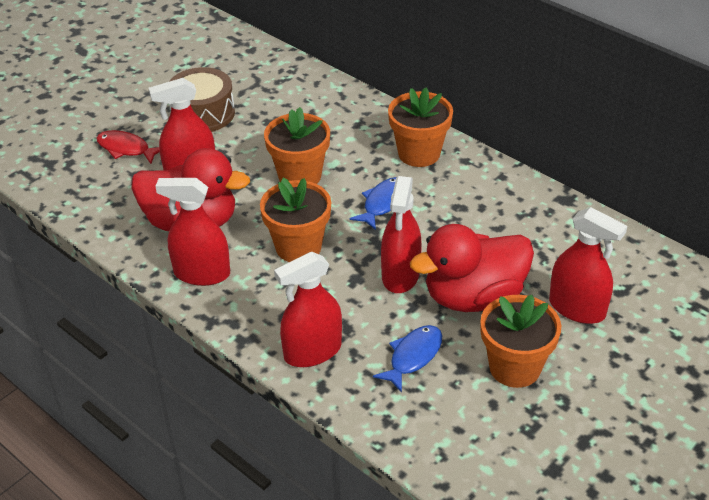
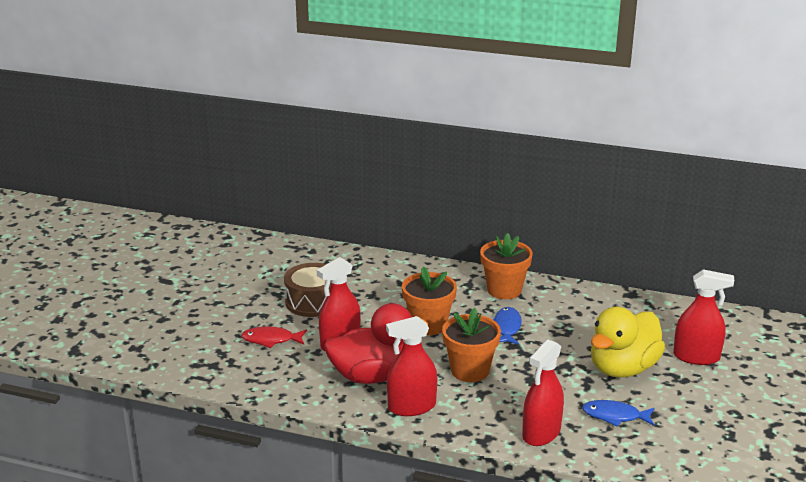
camera: 25 degrees left, 15 degrees down
blue fish [373,325,442,393] -> blue fish turned 90 degrees counterclockwise [582,400,654,426]
red spray bottle [381,176,422,293] -> none
red duck [410,224,534,312] -> yellow duck [591,307,665,378]
orange flower pot [480,295,561,388] -> none

